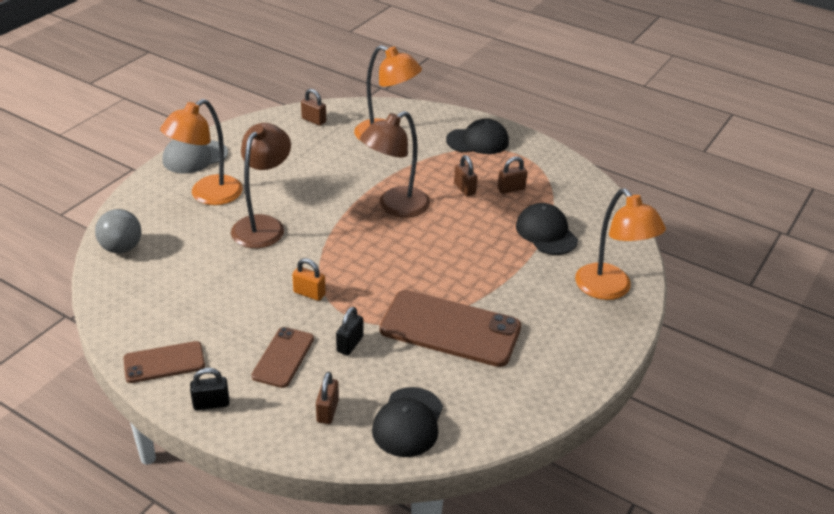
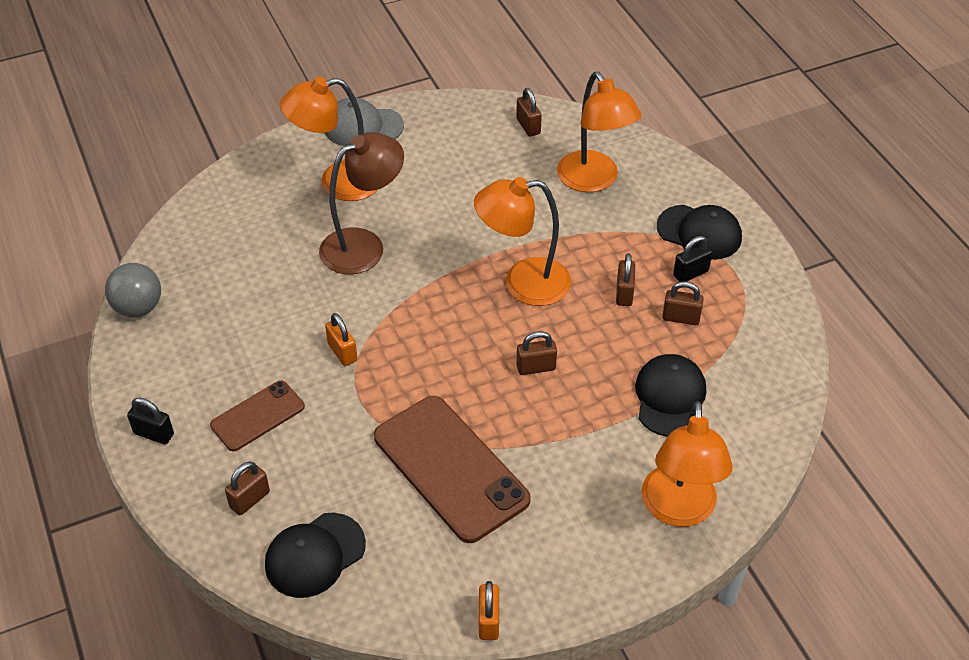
camera: 35 degrees right, 10 degrees up
grey ball [95,209,141,253] -> grey ball moved to [105,263,161,317]
brown phone [123,341,205,383] -> none
black padlock [336,307,363,355] -> black padlock moved to [673,236,712,282]
brown lamp [360,111,430,217] -> orange lamp [474,177,571,306]
none -> orange padlock [479,581,499,640]
none -> brown padlock [516,331,557,375]

